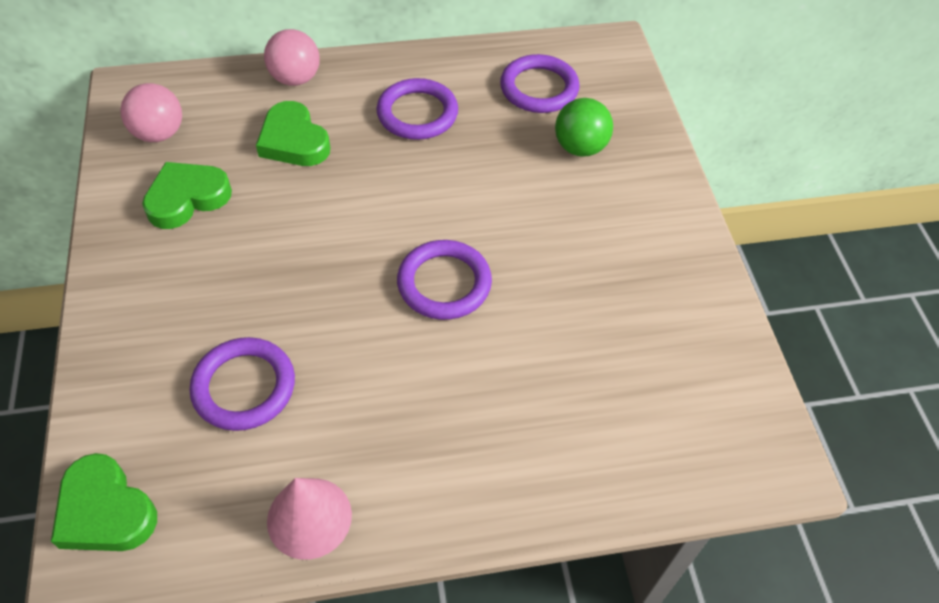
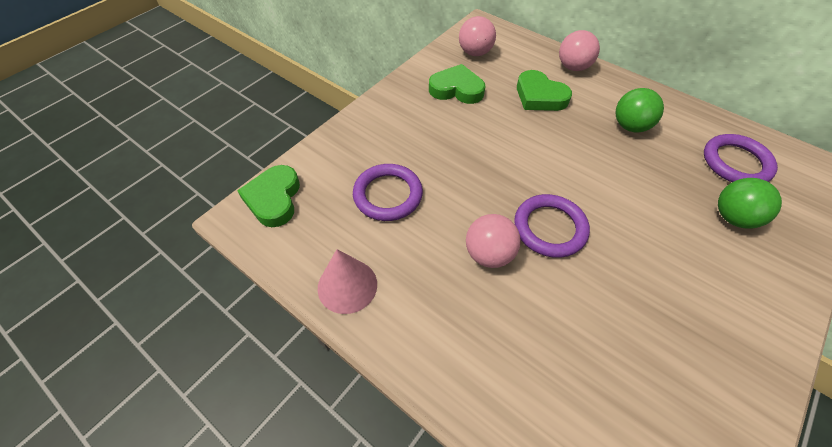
camera: 50 degrees right, 0 degrees up
green heart [256,101,330,166] -> green heart turned 60 degrees counterclockwise [517,70,572,111]
purple ring [377,78,458,140] -> green ball [616,88,664,133]
none -> pink ball [466,214,521,268]

